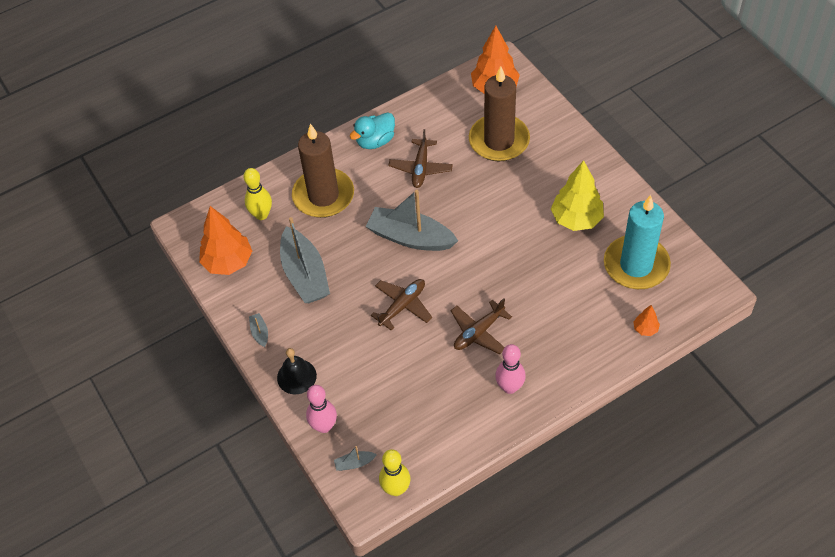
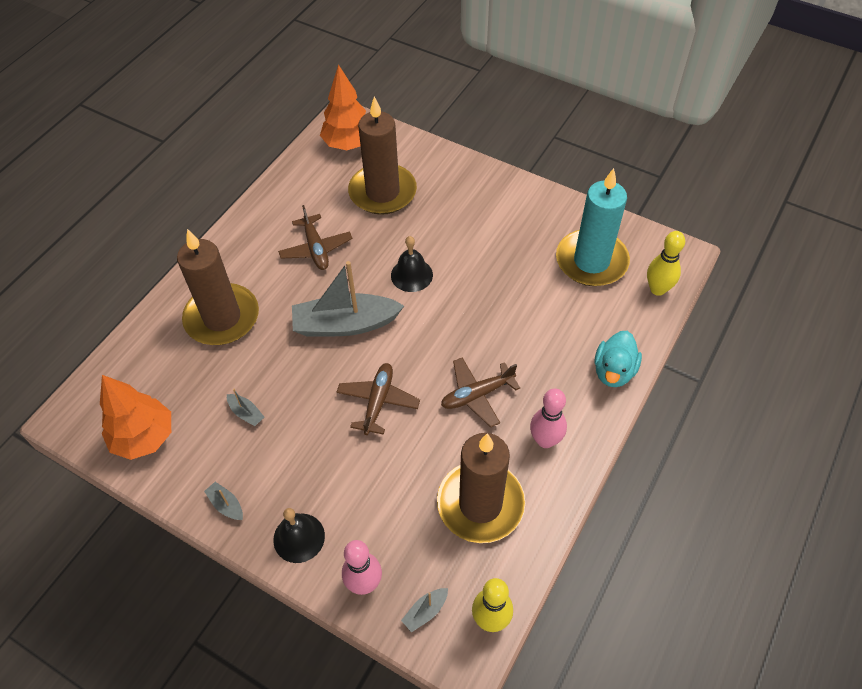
camera: 30 degrees left, 0 degrees up
yellow bowling pin [243,168,272,220] -> yellow bowling pin moved to [647,231,685,296]
grey boat [280,217,330,303] -> grey boat [227,389,264,426], size x0.41
turquoise duck [350,112,395,149] -> turquoise duck moved to [595,331,642,387]
brown plane [451,298,512,354] -> brown plane turned 45 degrees clockwise [441,357,520,427]
yellow tree [551,160,604,231] -> none
orange tree [633,305,660,336] -> none
none -> black bell [391,236,433,292]
none -> brown candle [437,433,525,543]

